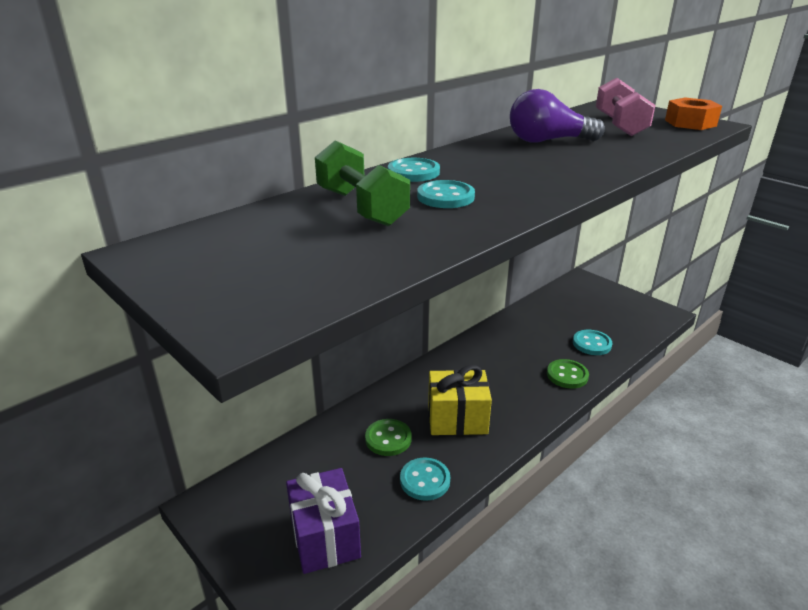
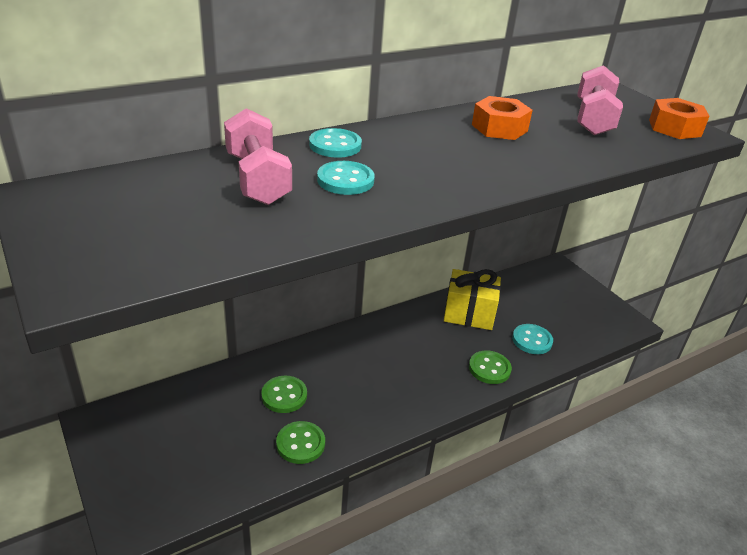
camera: 10 degrees right, 5 degrees up
purple gift [286,468,361,574] -> none
green dumbbell [315,140,410,227] -> pink dumbbell [224,108,292,205]
turquoise button [400,458,450,501] -> green button [276,421,325,464]
yellow gift [428,365,492,435] -> yellow gift moved to [444,269,501,330]
purple light bulb [510,89,605,143] -> orange nut [472,96,533,140]

